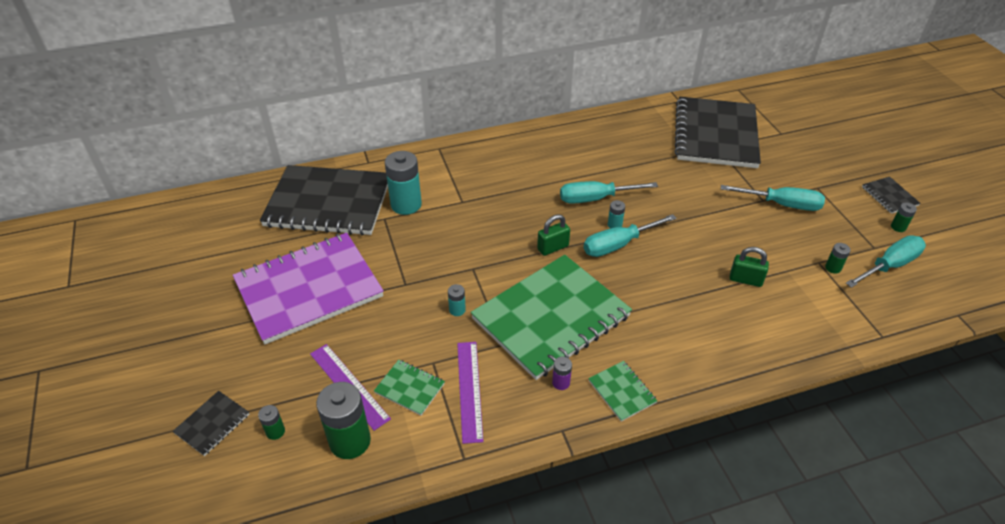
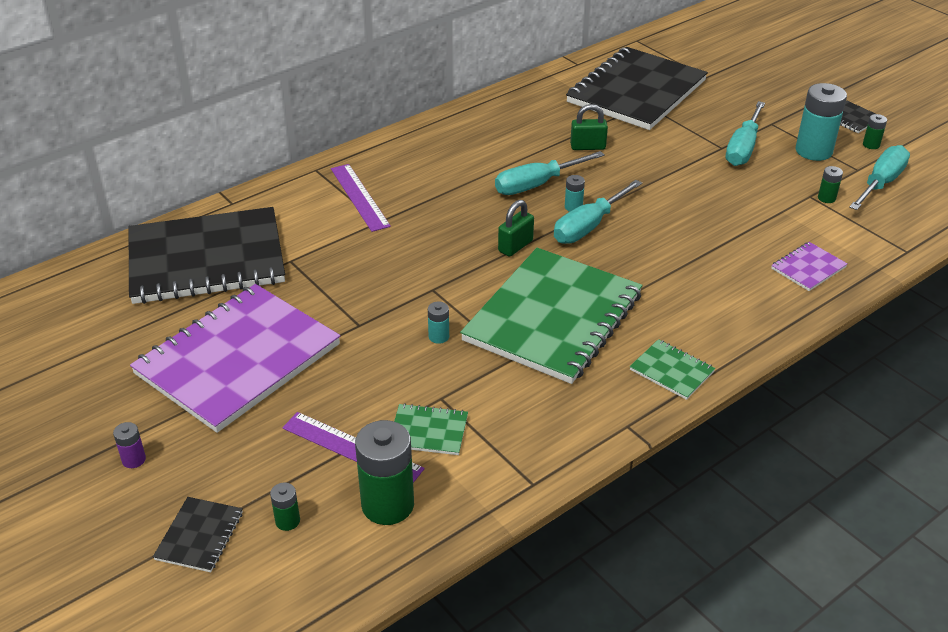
camera: 20 degrees left, 5 degrees down
turquoise battery [385,151,422,215] -> turquoise battery moved to [795,83,847,161]
purple ruler [457,342,484,444] -> purple ruler moved to [331,164,391,232]
purple battery [552,356,572,390] -> purple battery moved to [113,422,146,468]
black notebook [674,97,761,168] -> black notebook turned 45 degrees clockwise [566,47,708,130]
turquoise screwdriver [721,185,825,211] -> turquoise screwdriver turned 120 degrees clockwise [726,101,765,166]
green padlock [729,247,769,287] -> green padlock moved to [570,104,608,150]
none -> purple notebook [771,242,848,291]

